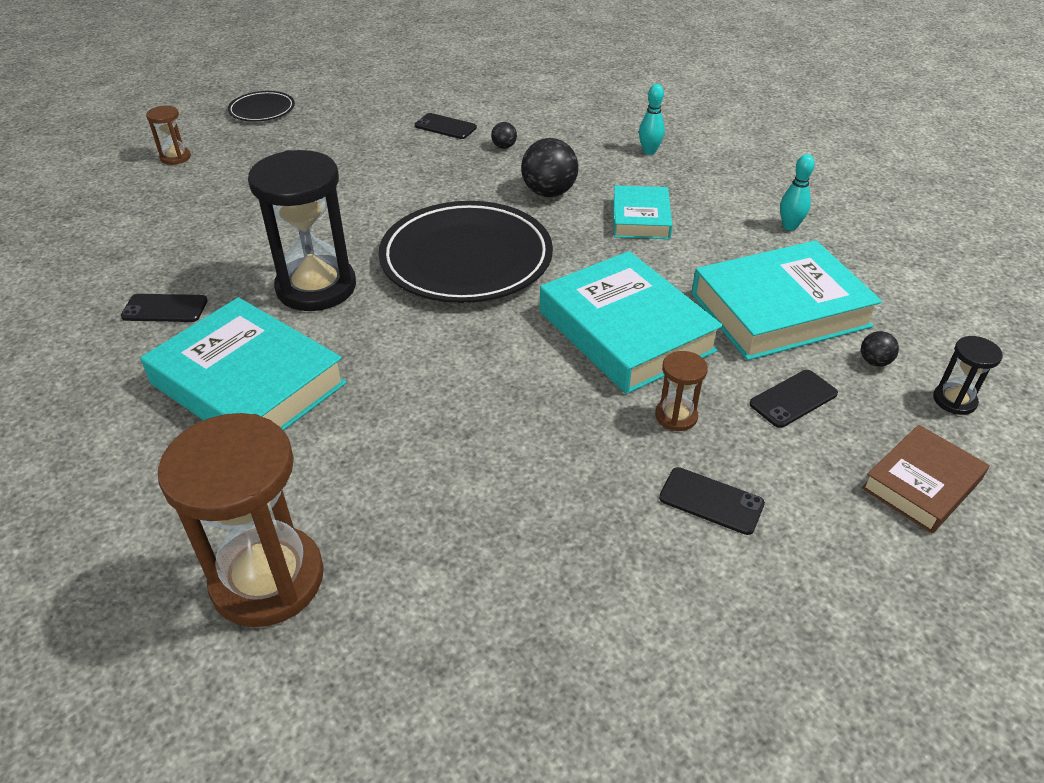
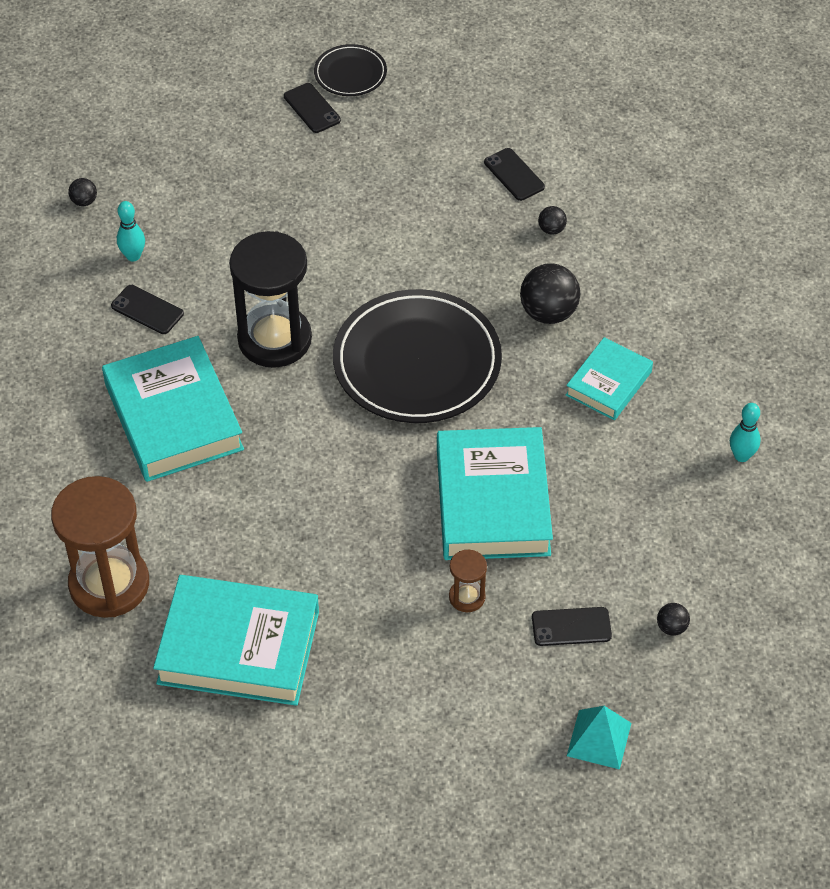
camera: 30 degrees right, 10 degrees up
brown hourglass [146,106,191,165] -> none
turquoise bowling pin [639,84,665,155] -> turquoise bowling pin moved to [117,201,145,262]
black phone [659,467,765,535] -> black phone moved to [284,83,341,133]
turquoise book [691,240,882,360] -> turquoise book moved to [153,575,319,706]
brown book [862,425,989,533] -> turquoise pyramid [567,706,631,770]
black hourglass [933,336,1003,415] -> none
none -> black ball [69,178,97,206]

